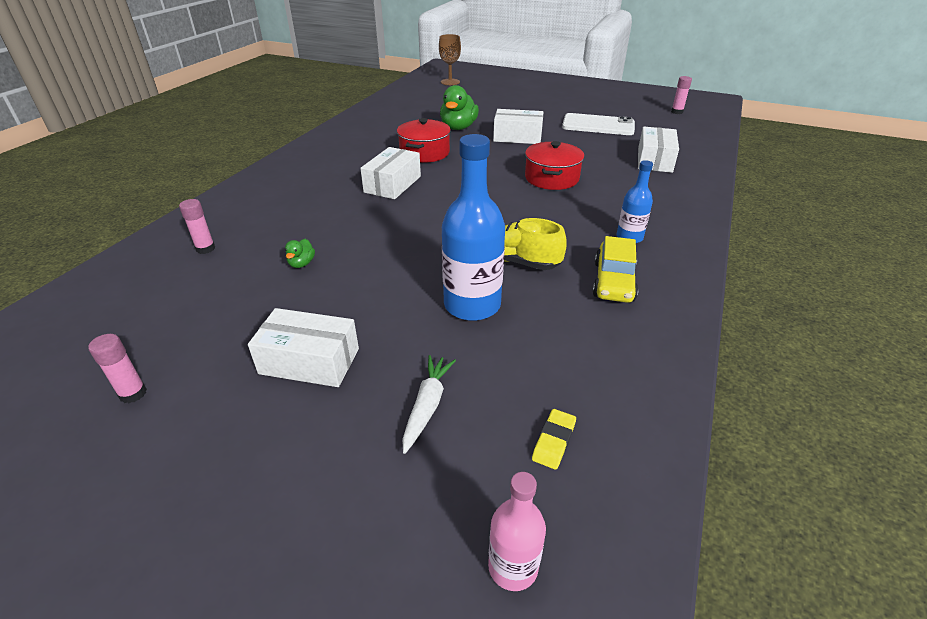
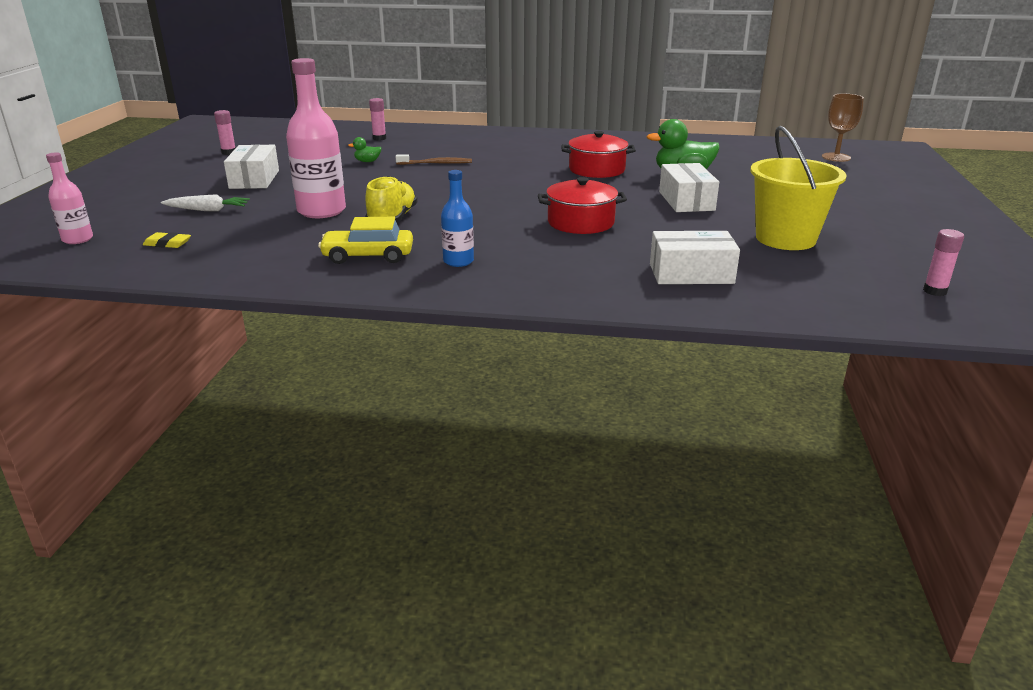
camera: 75 degrees right, 10 degrees down
white box [360,147,421,199] -> none
blue bottle [442,134,505,321] -> pink bottle [286,58,346,218]
white phone [562,113,635,135] -> yellow bucket [750,126,847,250]
none -> brown toothbrush [396,154,472,165]

